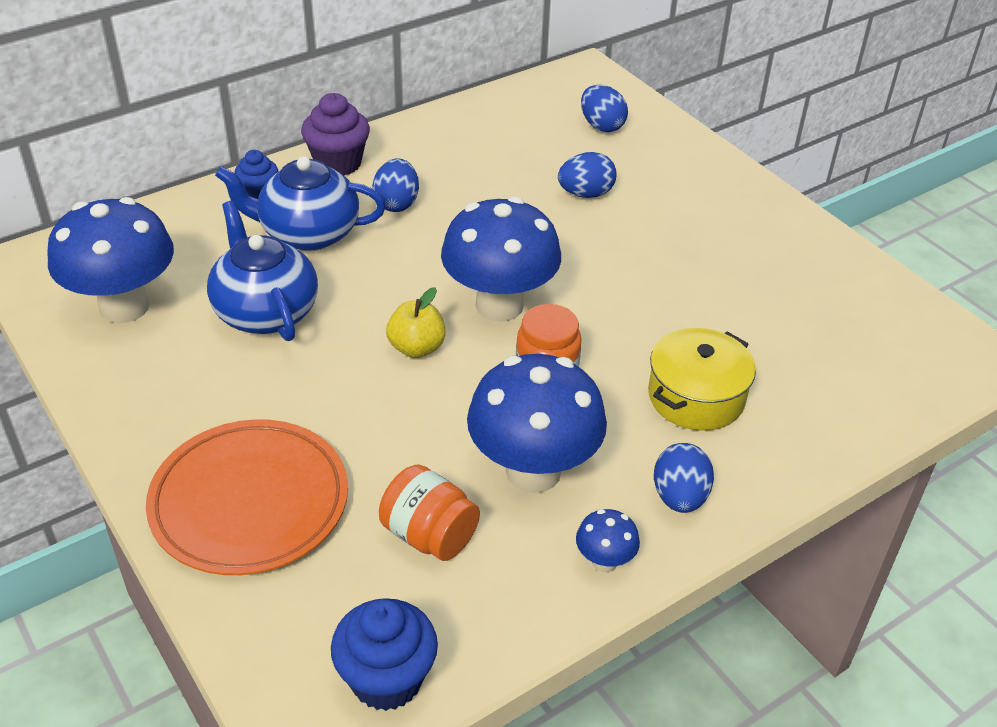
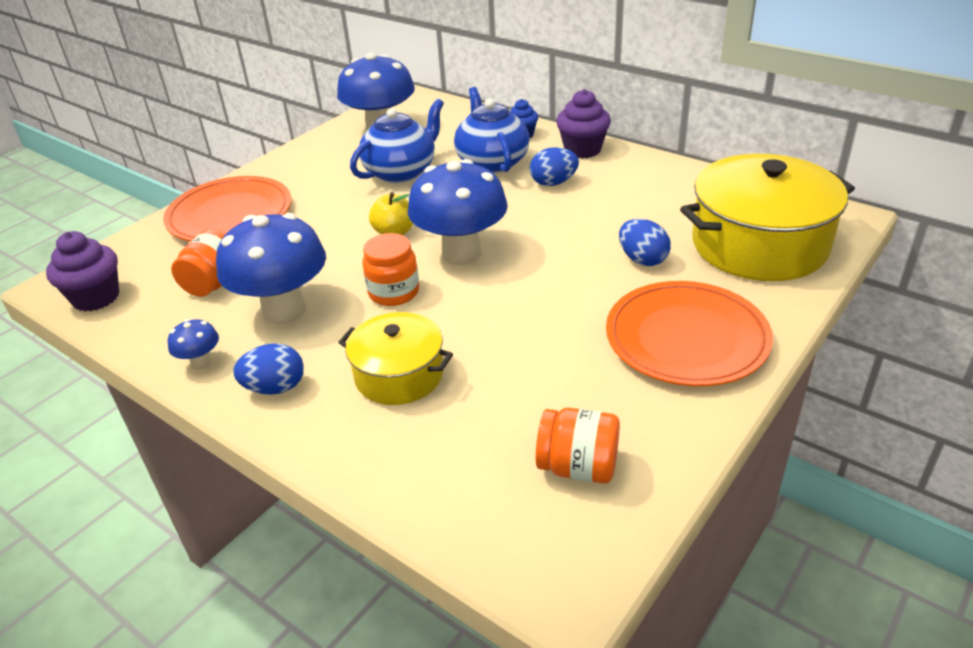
camera: 75 degrees right, 5 degrees down
blue cupcake [331,598,438,711] -> purple cupcake [46,231,119,311]
blue egg [581,85,628,132] -> yellow pot [680,154,855,281]
none -> orange jar [536,408,620,484]
none -> orange plate [606,281,773,386]

